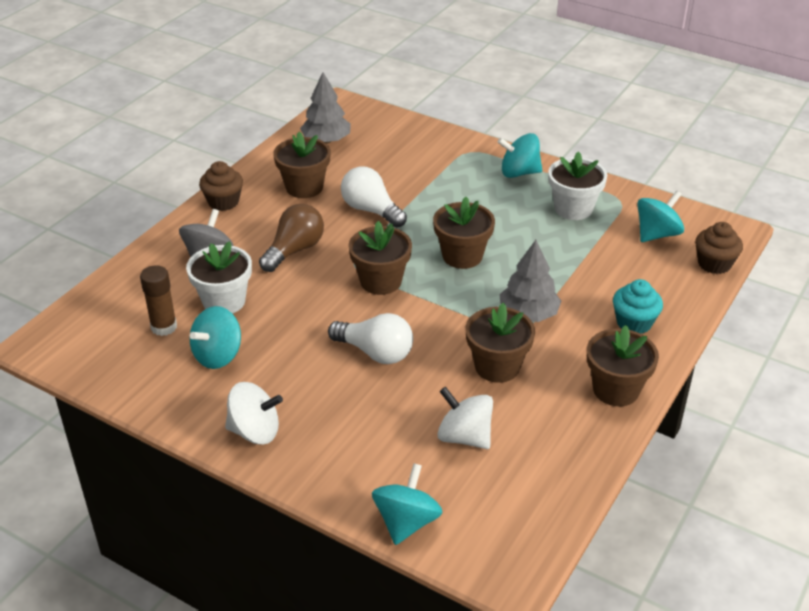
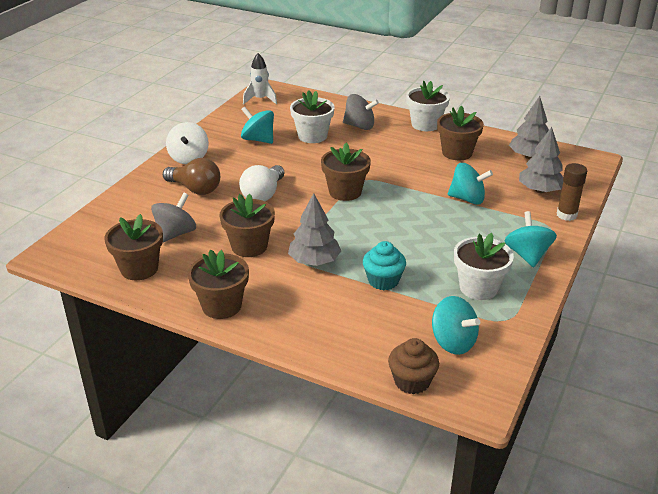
camera: 85 degrees right, 5 degrees down
brown glue stick [140,265,177,336] -> brown glue stick moved to [557,163,587,221]
brown cupcake [199,161,243,211] -> white flower pot [406,81,450,131]
brown light bulb [259,204,324,272] -> brown light bulb moved to [163,158,220,195]
white light bulb [341,167,407,227] -> none
turquoise spinning top [372,463,443,545] -> turquoise spinning top moved to [448,163,493,205]
brown flower pot [433,197,495,269] -> brown flower pot moved to [104,214,163,280]
white spinning top [437,387,493,449] -> grey spinning top [151,192,196,242]
turquoise cupcake [613,279,663,334] -> turquoise cupcake moved to [363,241,406,290]
none -> white rocket [243,53,277,104]
none -> grey tree [519,127,563,193]

